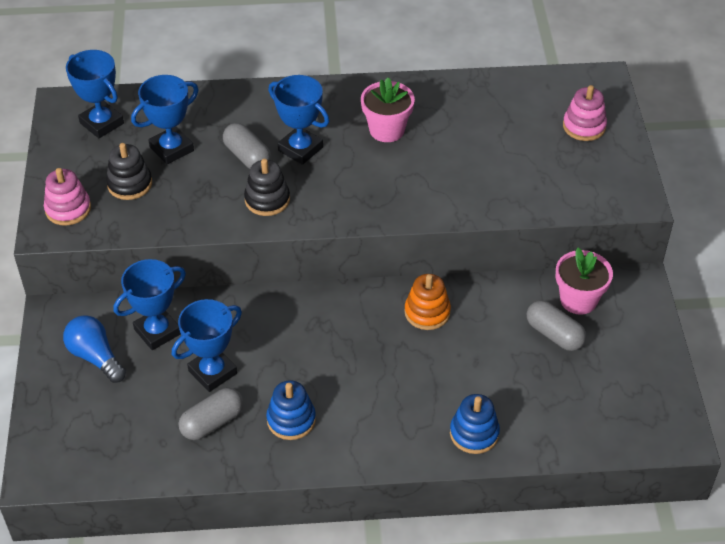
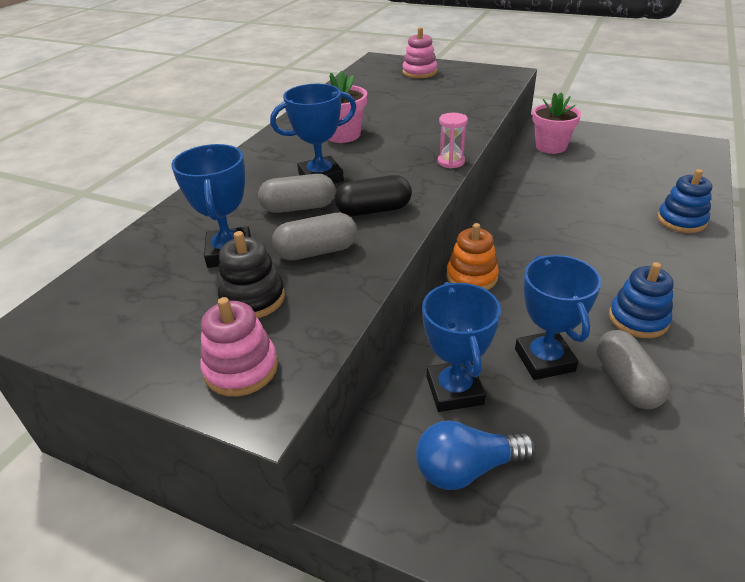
camera: 60 degrees left, 10 degrees down
blue trophy [66,50,124,138] -> none
black stacking toy [244,159,290,216] -> black capsule [334,175,412,216]
orange stacking toy [404,274,451,330] -> orange stacking toy moved to [447,223,499,290]
grey capsule [527,300,587,351] -> grey capsule moved to [272,213,357,260]
none -> pink hourglass [438,113,468,169]

